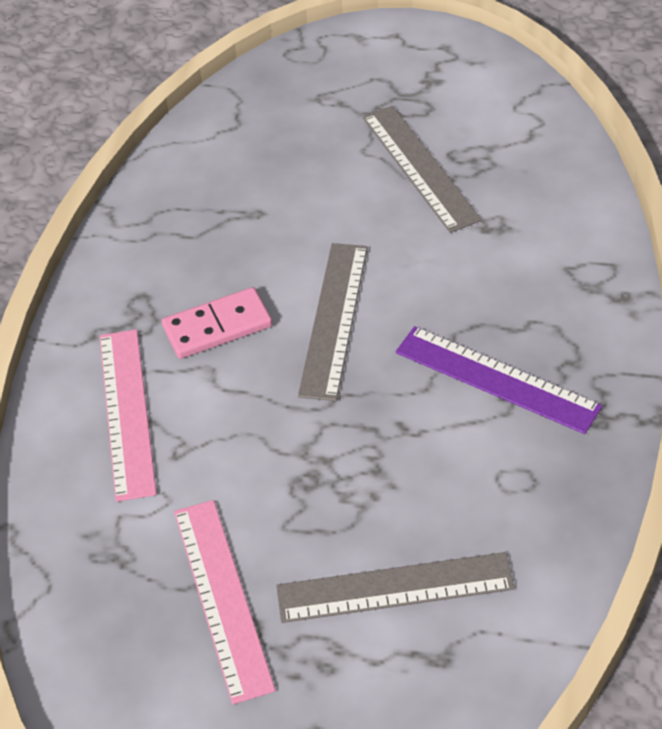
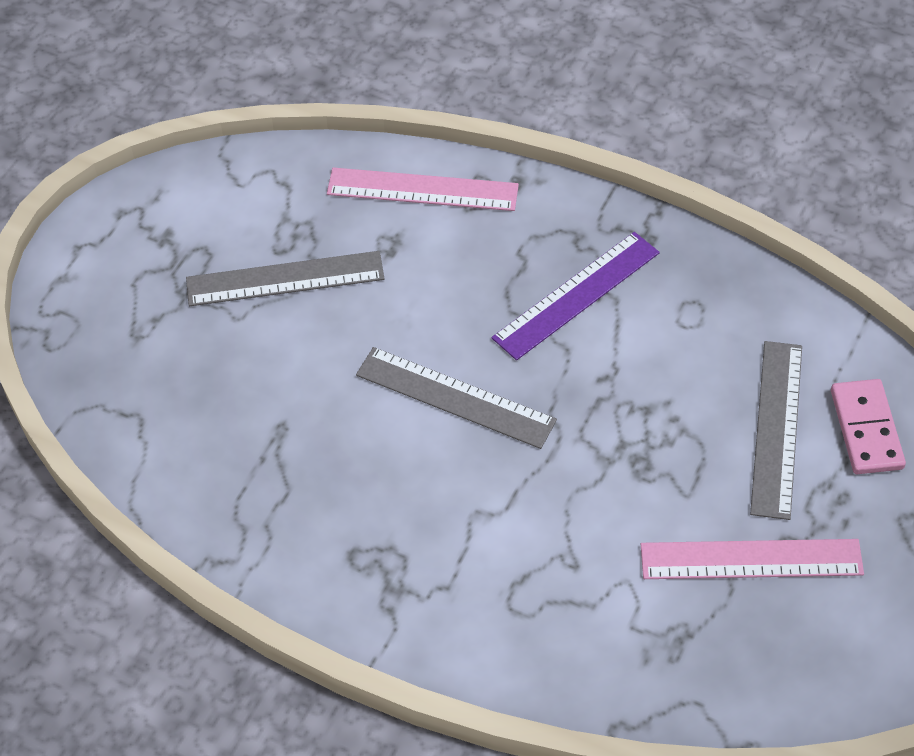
camera: 75 degrees left, 5 degrees up
pink ruler [100,329,157,502] -> pink ruler moved to [327,167,519,211]
pink domino [162,287,272,359] -> pink domino moved to [831,379,906,474]

